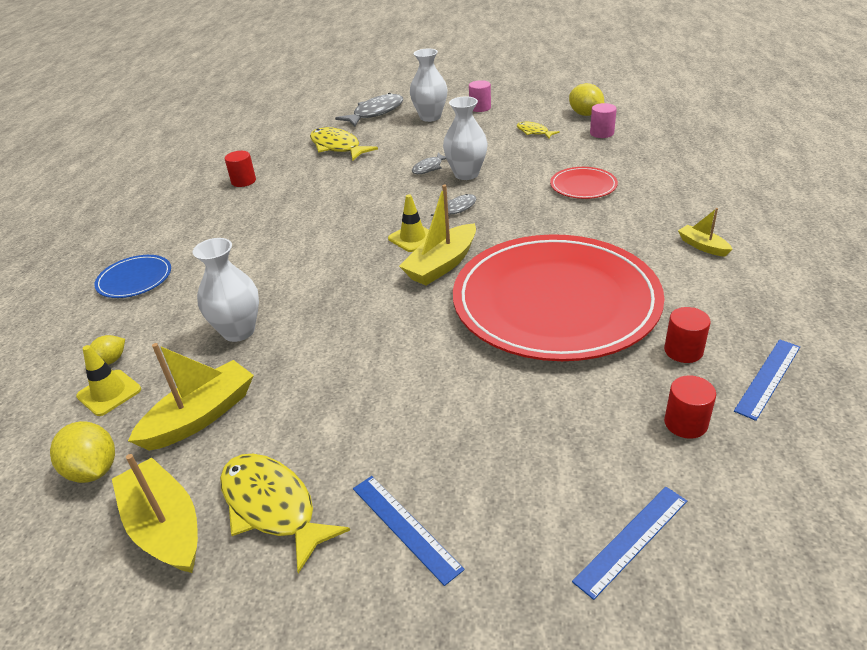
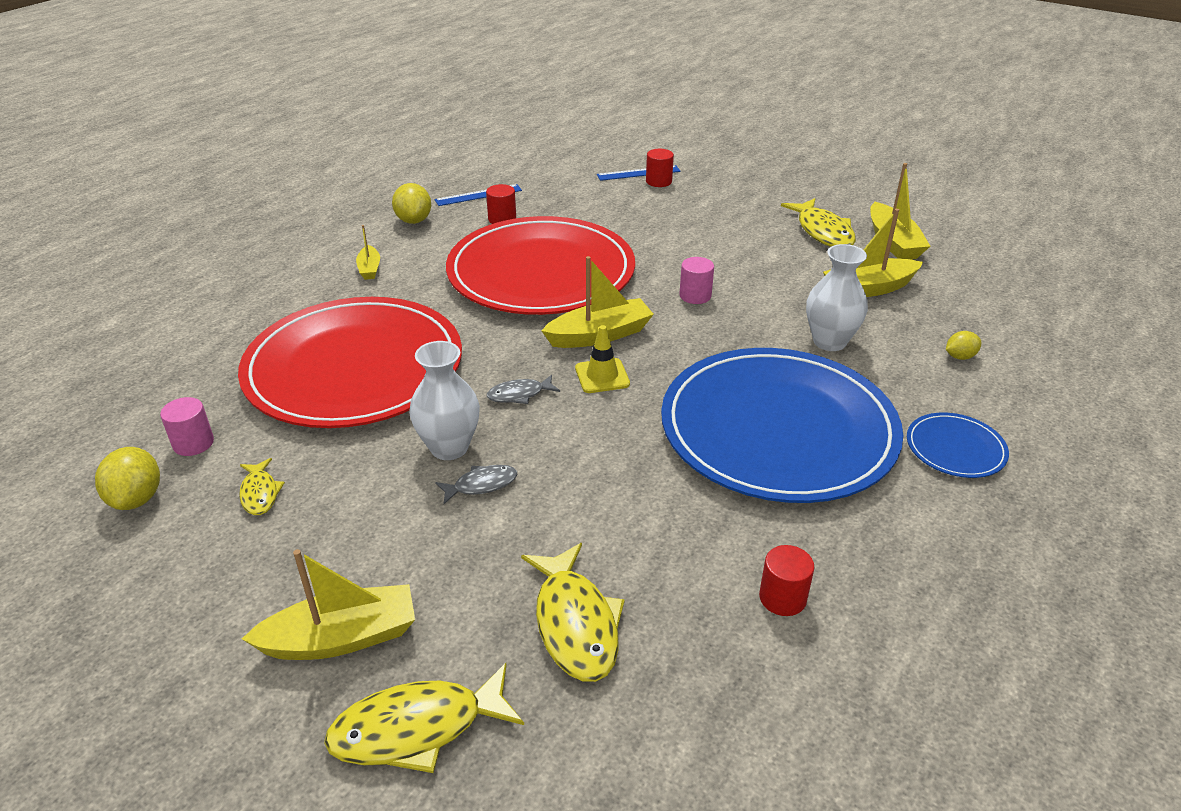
camera: 155 degrees left, 0 degrees up
yellow lemon [50,421,115,483] -> yellow lemon moved to [392,183,431,224]
yellow traffic cone [76,345,141,416] -> none
grey fish [335,93,403,126] -> yellow fish [324,663,524,773]
blue ruler [353,476,465,586] -> none
white vase [410,49,448,122] -> yellow boat [242,549,415,660]
pink cylinder [469,80,491,112] -> pink cylinder moved to [679,257,714,304]
red plate [550,167,618,199] -> red plate [238,297,462,428], size x2.48
red cylinder [664,375,716,439] -> red cylinder moved to [646,149,674,187]
none -> blue plate [661,348,903,503]

